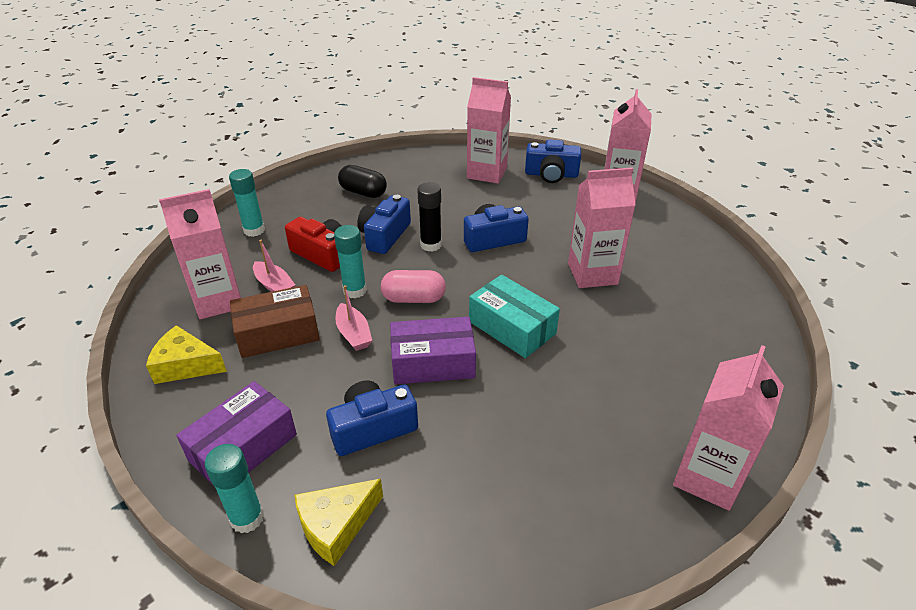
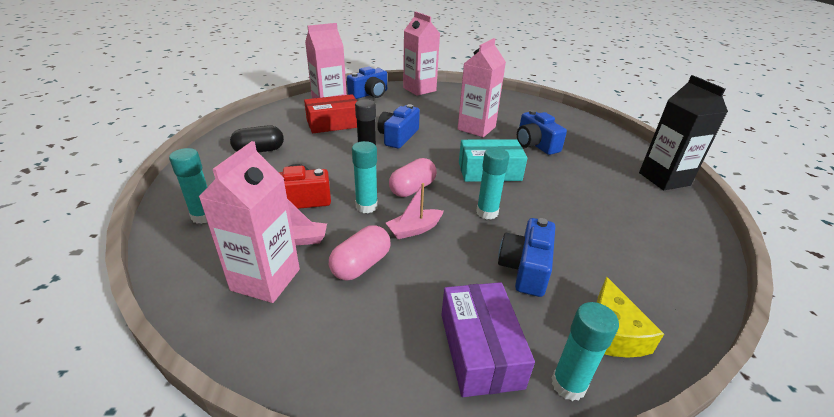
camera: 50 degrees left, 5 degrees down
yellow cheese [146,325,227,384] -> none
brown box [230,285,320,358] -> pink capsule [329,225,391,281]
pink boat [336,285,372,351] -> pink boat turned 135 degrees clockwise [386,183,444,239]
blue camera [357,195,411,254] -> blue camera moved to [517,110,567,155]
purple box [390,317,476,384] -> turquoise glue stick [476,148,510,219]
pink carton [673,345,784,511] -> black carton [639,75,728,190]
none -> red box [304,94,357,133]

